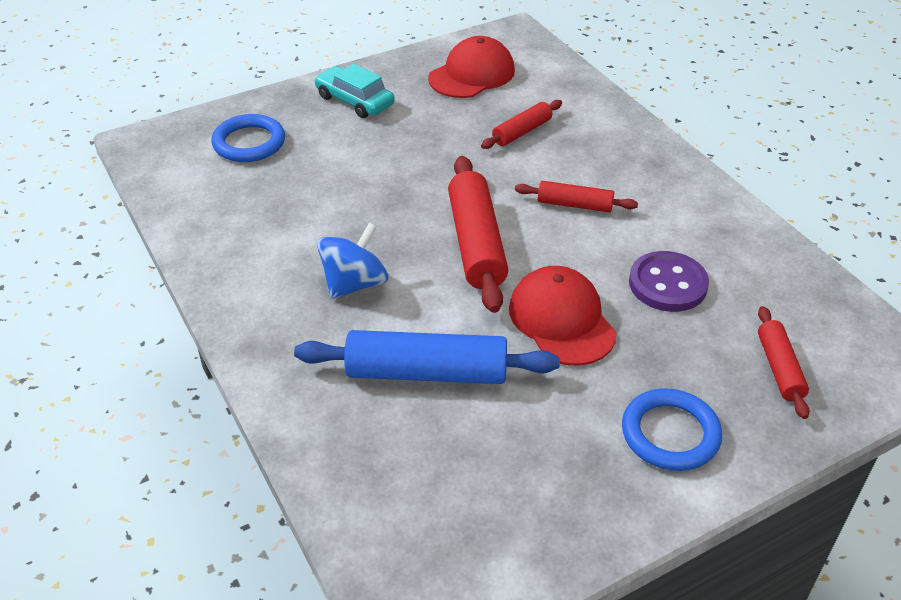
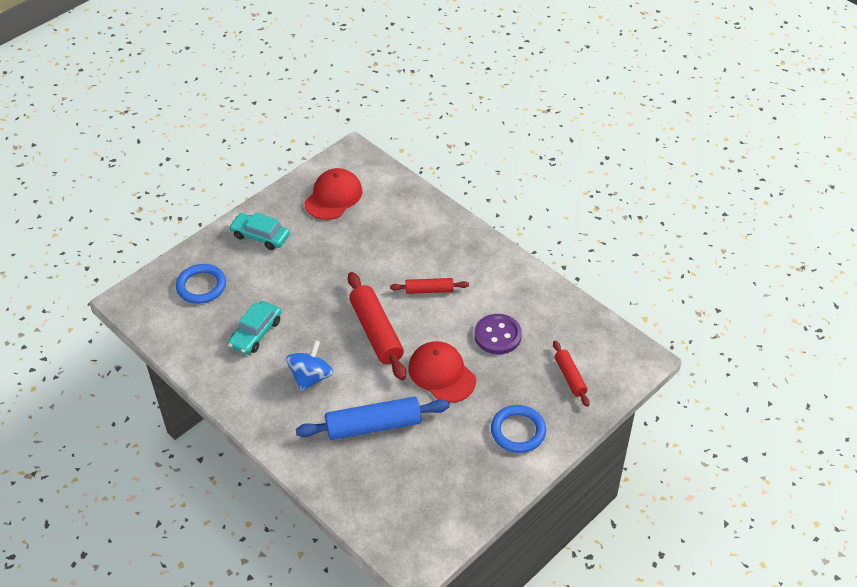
camera: 15 degrees left, 5 degrees up
red rolling pin [481,100,562,149] -> none
none -> turquoise car [228,301,281,354]

